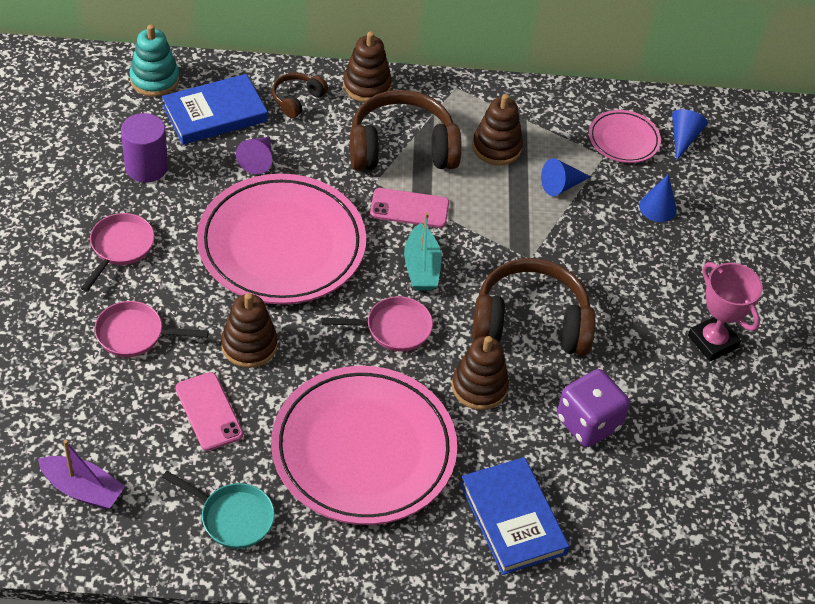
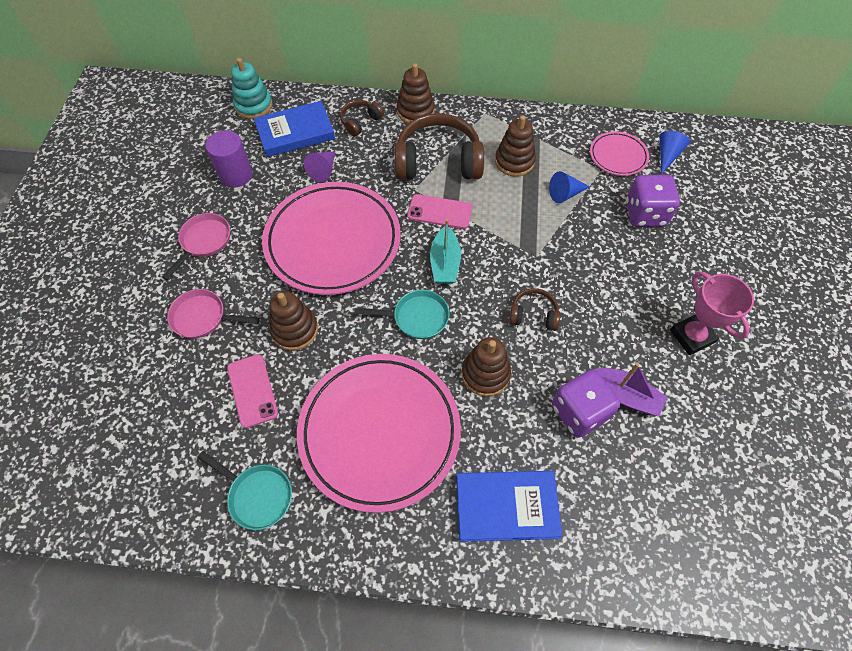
camera: 10 degrees right, 10 degrees up
purple boat [38,440,126,510] -> purple boat moved to [593,363,667,416]
pink pan [322,296,433,352] -> turquoise pan [355,290,450,339]
blue book [460,457,569,575] -> blue book turned 75 degrees counterclockwise [456,471,562,542]
brown headphones [472,258,595,355] -> brown headphones [509,288,560,331], size x0.48
blue cone [639,174,677,222] -> purple dice [626,175,680,227]

